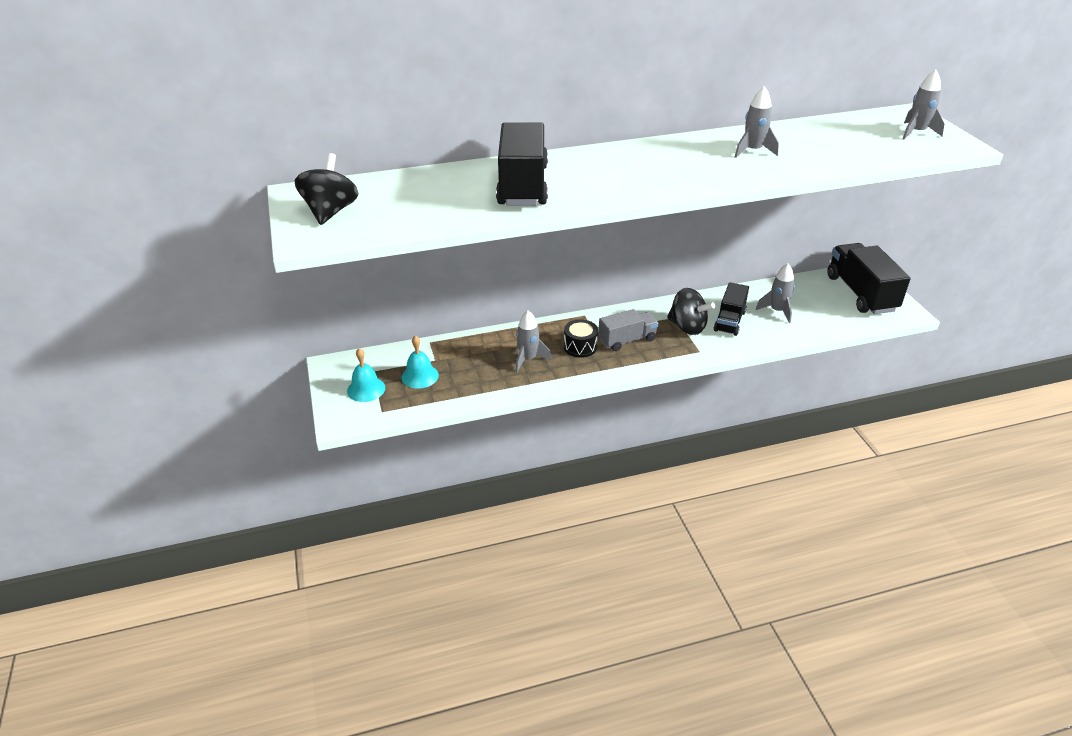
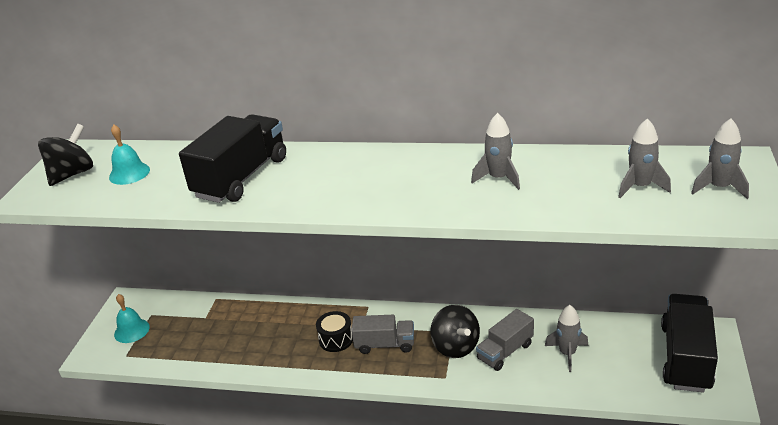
camera: 30 degrees right, 5 degrees down
turquoise bell [401,335,439,388] -> turquoise bell moved to [109,124,150,185]
grey rocket [516,310,551,372] -> grey rocket moved to [618,119,671,198]
black truck [714,282,749,336] -> grey truck [476,309,534,371]

